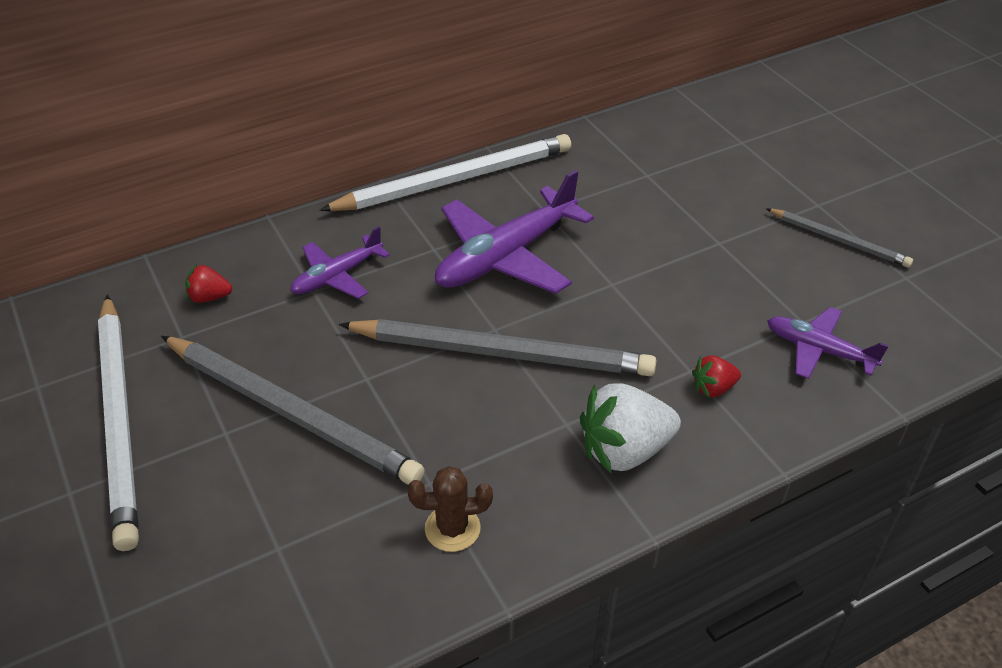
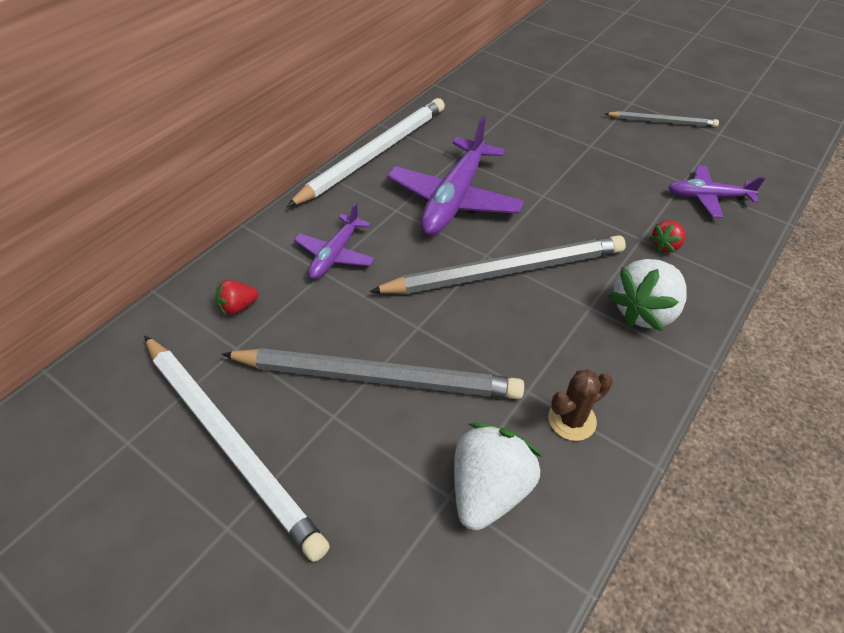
camera: 25 degrees left, 5 degrees up
none -> white strawberry [454,423,542,531]

